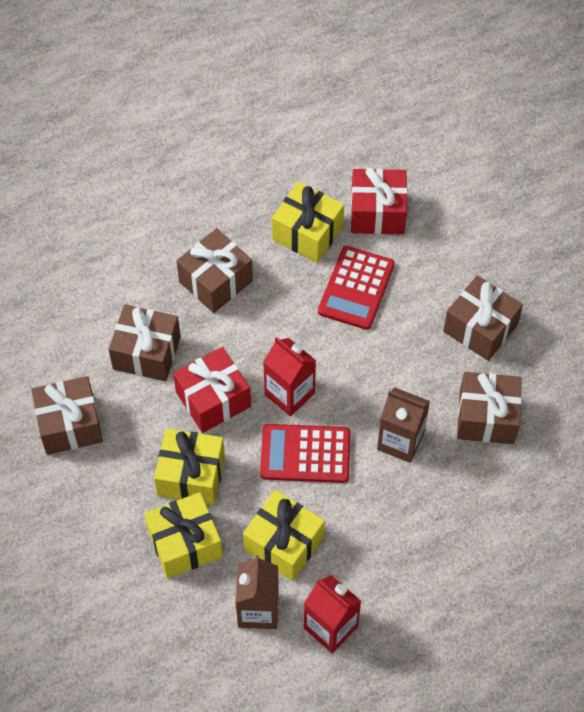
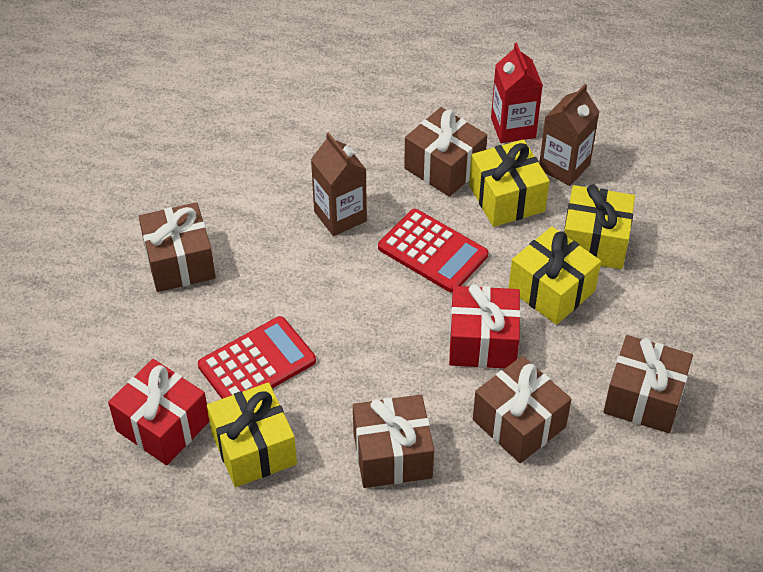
camera: 145 degrees left, 10 degrees down
red carton [263,337,316,416] -> none
brown gift [457,372,522,444] -> brown gift moved to [404,107,487,197]

